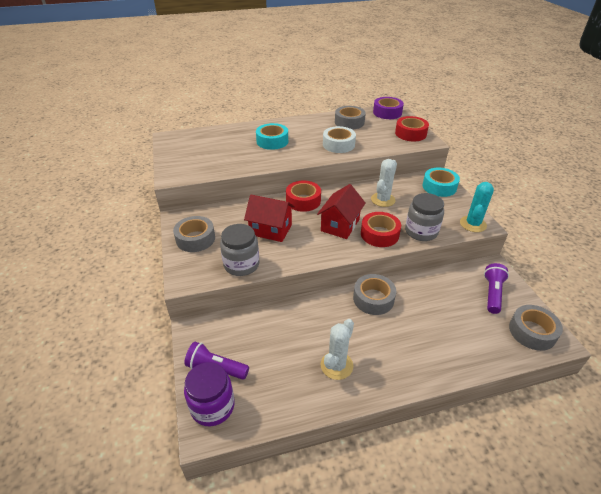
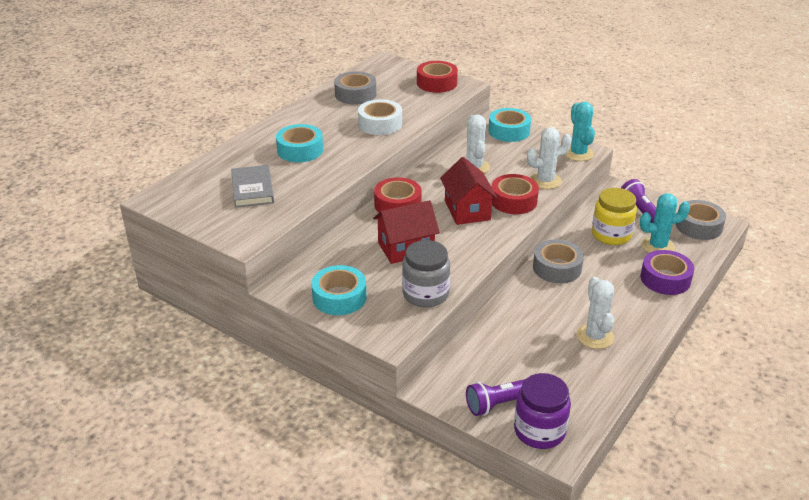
camera: 40 degrees left, 5 degrees down
grey tape [173,216,215,252] -> turquoise tape [311,265,367,315]
purple tape [373,97,404,119] -> purple tape moved to [640,250,694,295]
grey jar [405,193,444,241] -> white cactus [527,128,572,189]
none -> grey book [231,165,274,207]
none -> yellow jar [592,188,637,245]
none -> turquoise cactus [640,193,690,253]

